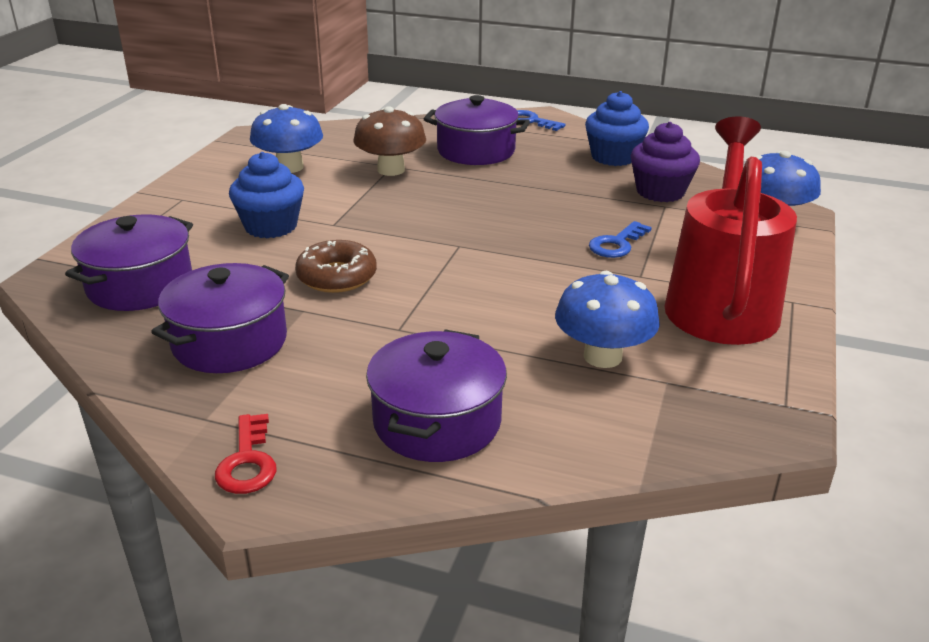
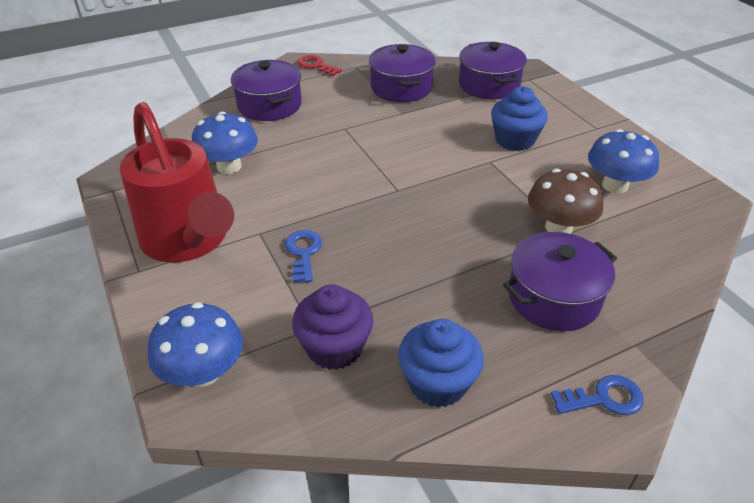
camera: 135 degrees right, 10 degrees up
brown donut [295,240,377,293] -> none

